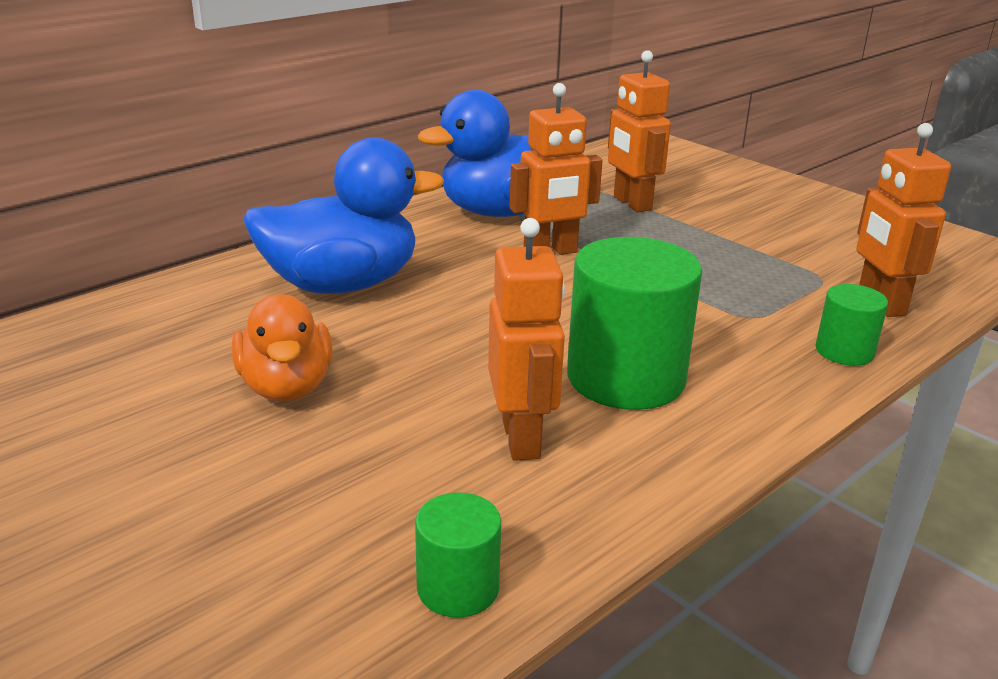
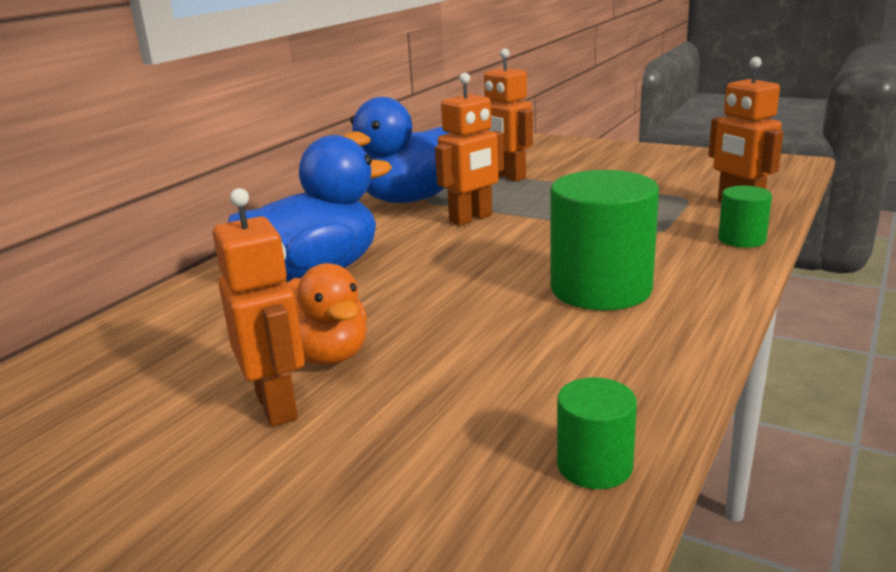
camera: 15 degrees left, 5 degrees down
orange robot [488,218,565,461] -> orange robot moved to [213,188,305,426]

